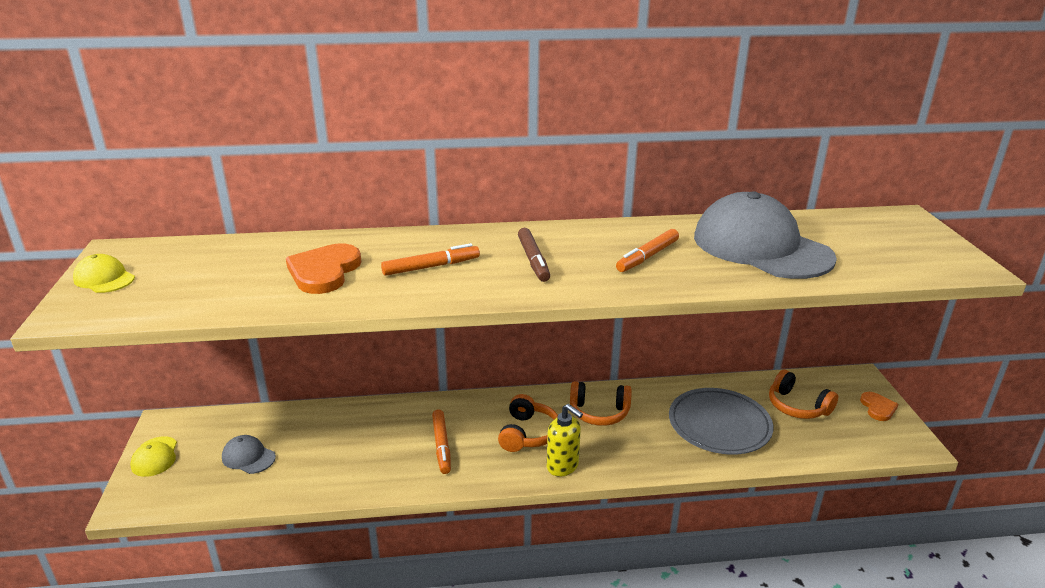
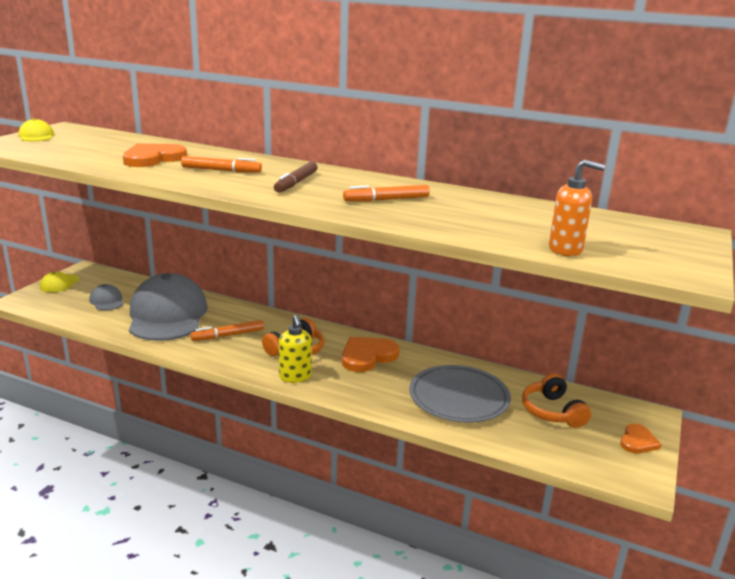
camera: 30 degrees right, 5 degrees down
orange marker [432,409,451,474] -> orange marker turned 45 degrees clockwise [190,320,264,341]
orange headphones [570,381,632,426] -> orange heart [342,337,400,372]
grey cap [694,191,837,279] -> grey cap moved to [129,273,208,341]
none -> orange soap dispenser [549,160,605,256]

